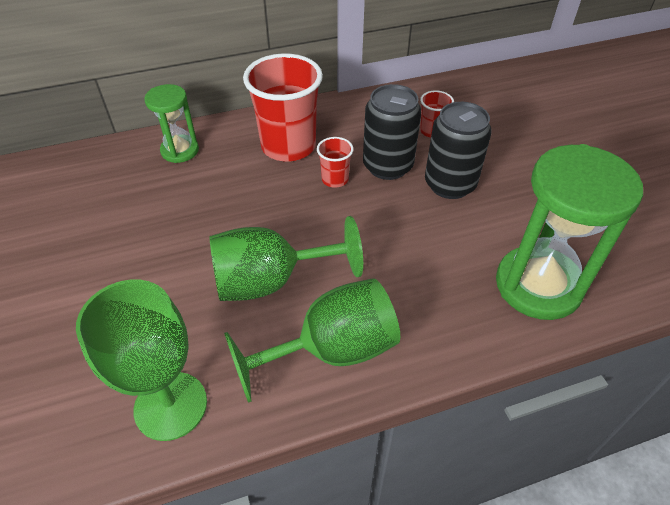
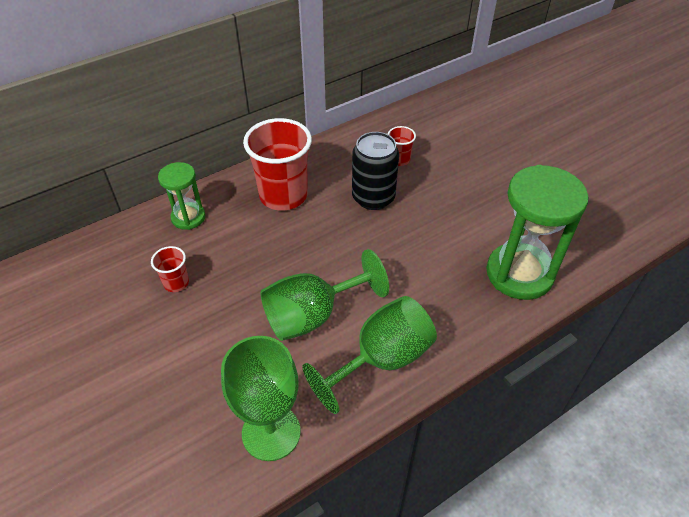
camera: 15 degrees left, 0 degrees up
red cup [317,137,354,188] -> red cup moved to [151,246,189,292]
black can [425,102,492,199] -> none

